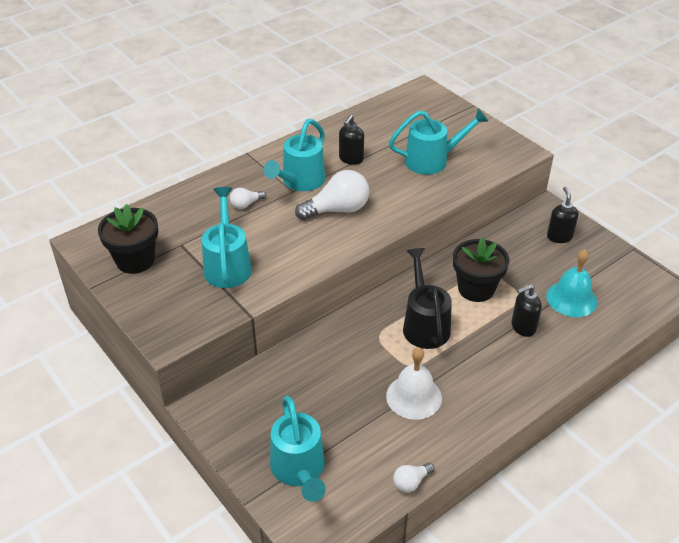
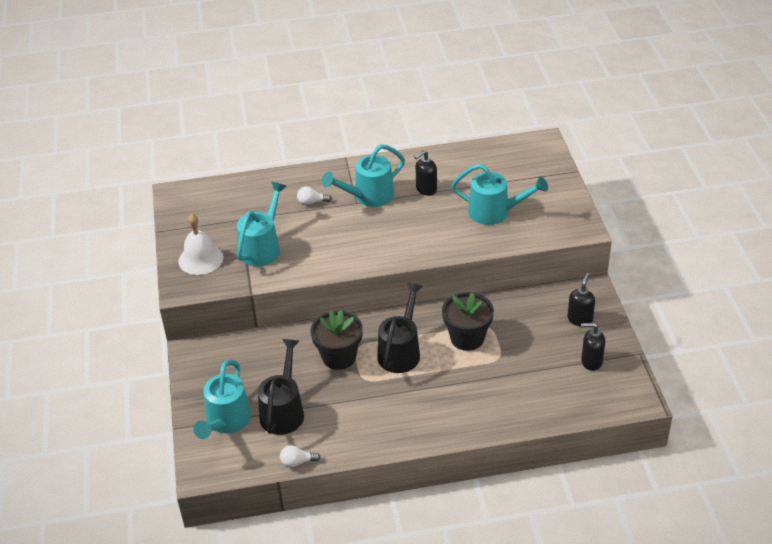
camera: 30 degrees right, 0 degrees up
black flower pot [98,204,158,274] -> black flower pot moved to [311,310,363,370]
white light bulb [295,170,369,220] -> none
white bell [386,347,442,420] -> white bell moved to [178,214,223,275]
black soap dispenser [511,284,542,337] -> black soap dispenser moved to [581,323,605,371]
turquoise bell [547,249,597,317] -> none
none -> black watering can [258,339,304,435]

